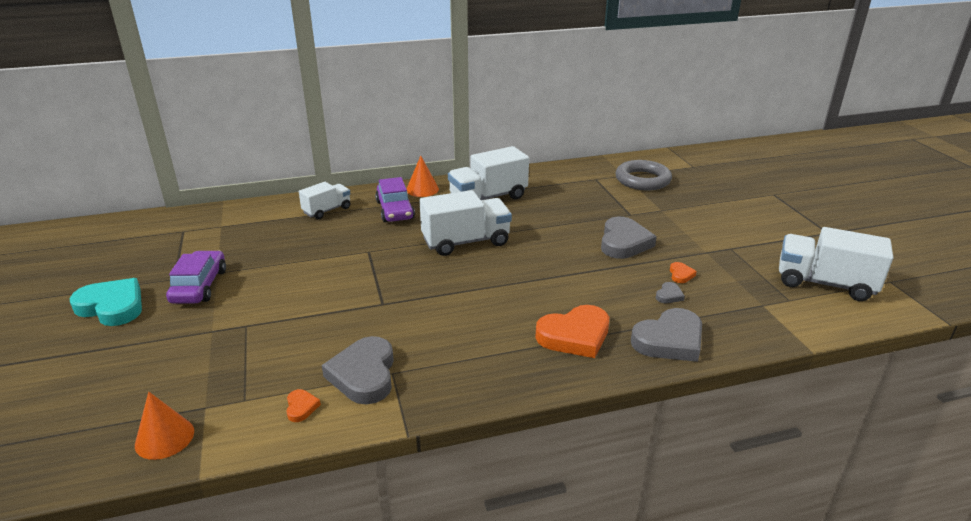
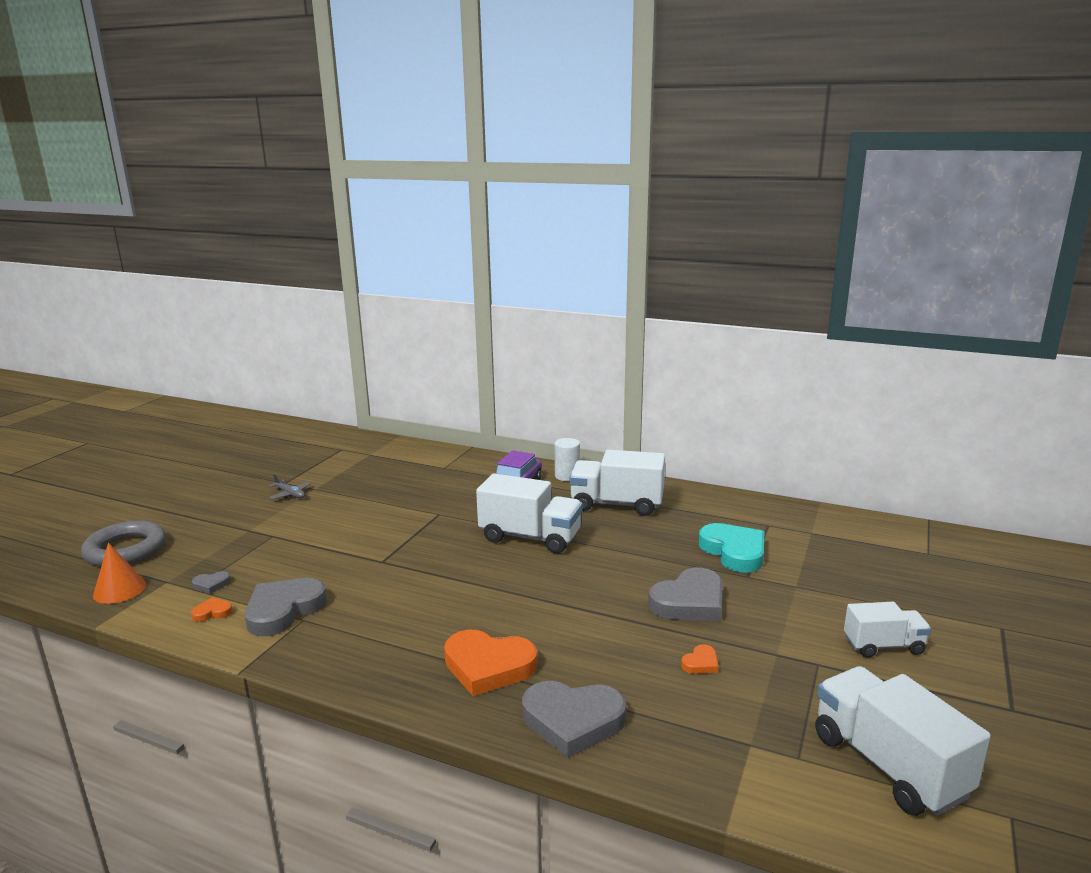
camera: 40 degrees right, 10 degrees down
turquoise heart [70,278,142,326] -> turquoise heart moved to [699,523,764,573]
purple car [166,251,226,304] -> grey plane [268,474,311,499]
orange heart [286,389,321,422] -> orange heart turned 135 degrees counterclockwise [191,597,233,622]
white truck [299,182,351,219] -> white truck moved to [844,602,931,658]
orange cone [407,156,439,197] -> white cylinder [554,438,580,481]
grey ring [615,160,672,190] -> grey ring moved to [81,520,166,567]
grey heart [656,282,685,303] -> grey heart moved to [192,571,231,594]

